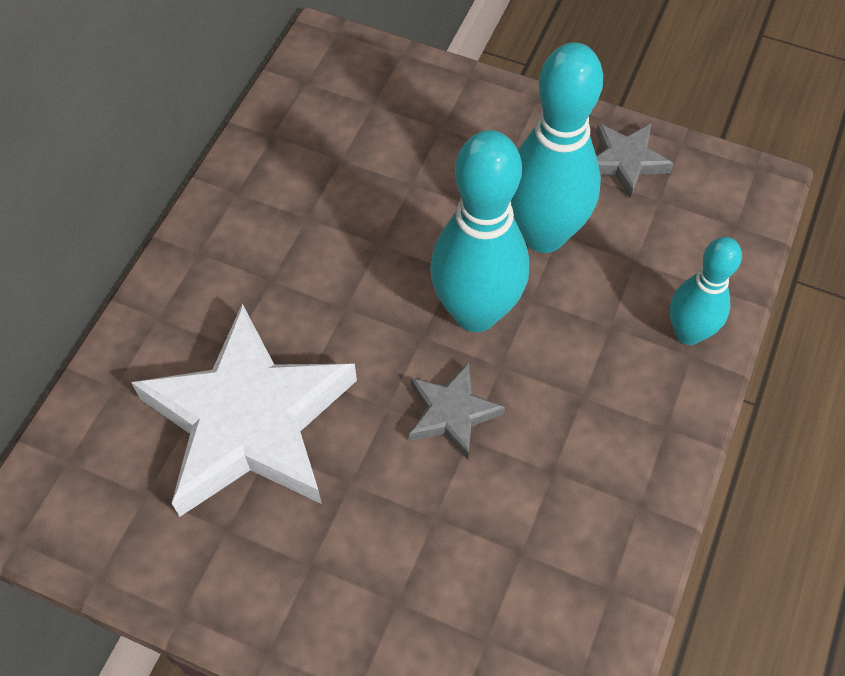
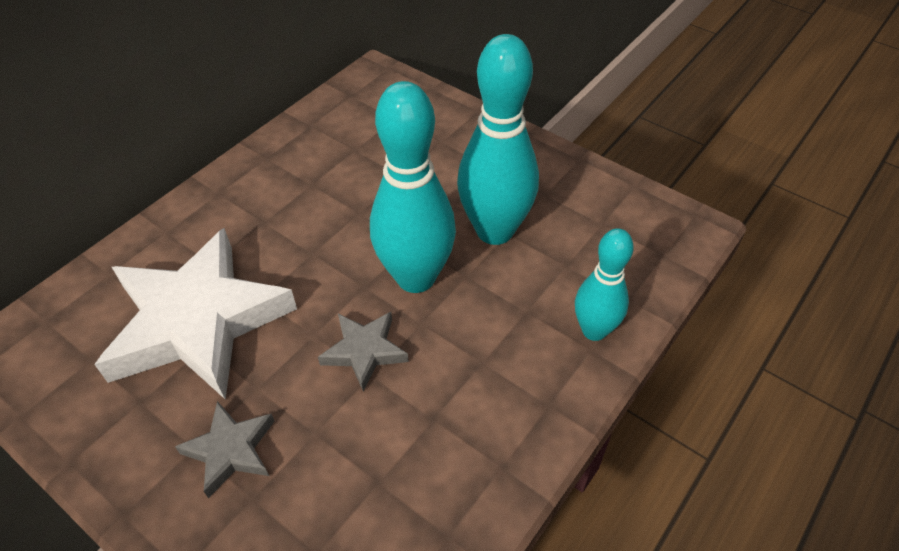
camera: 15 degrees right, 10 degrees down
grey star [596,124,674,199] -> grey star moved to [175,401,274,498]

